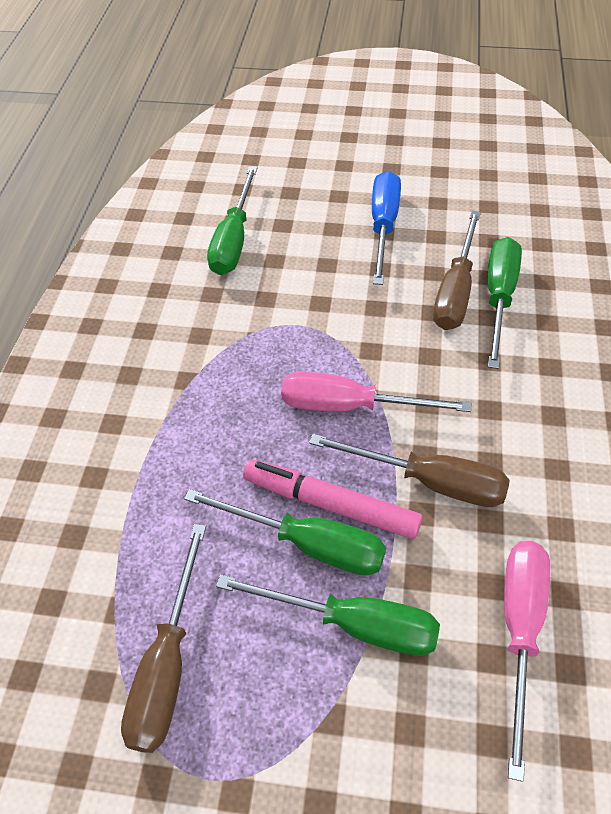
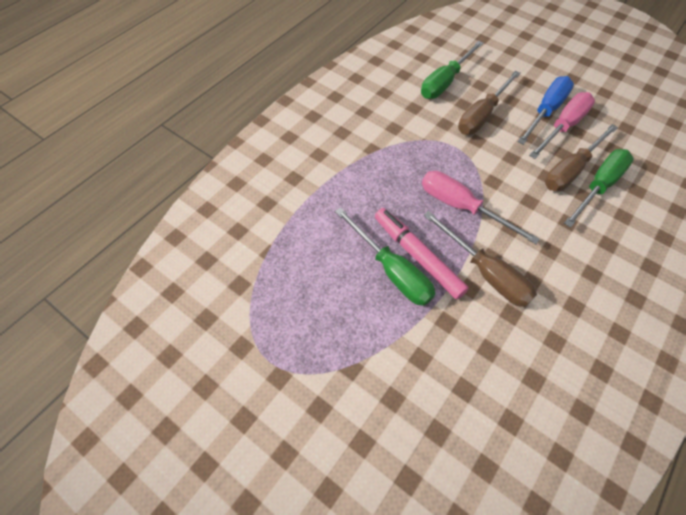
camera: 25 degrees right, 5 degrees up
brown screwdriver [121,524,206,753] -> brown screwdriver moved to [458,70,521,135]
green screwdriver [216,575,440,656] -> none
pink screwdriver [504,541,550,782] -> pink screwdriver moved to [529,92,595,159]

